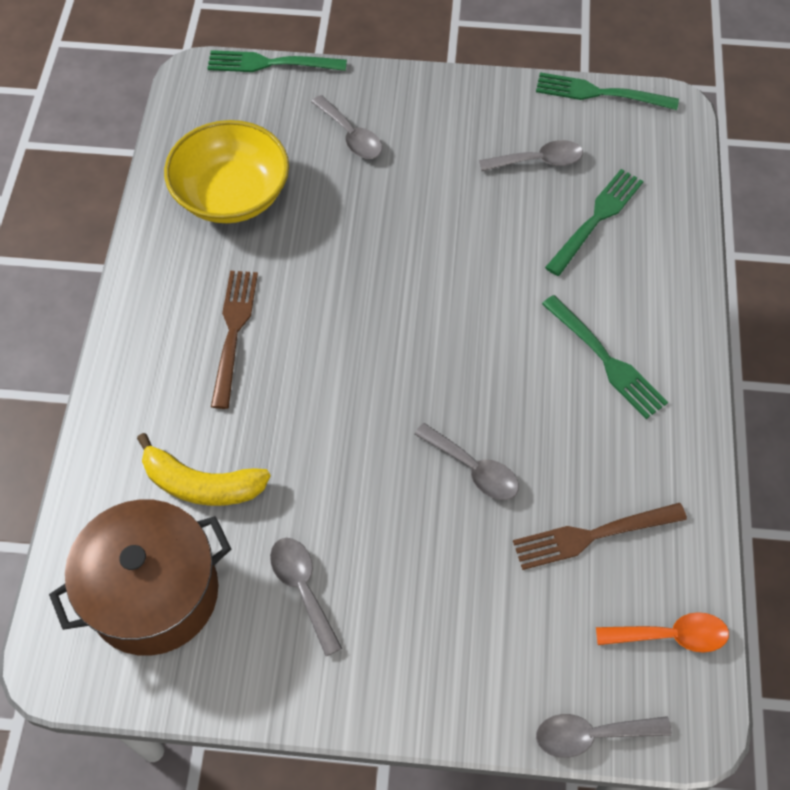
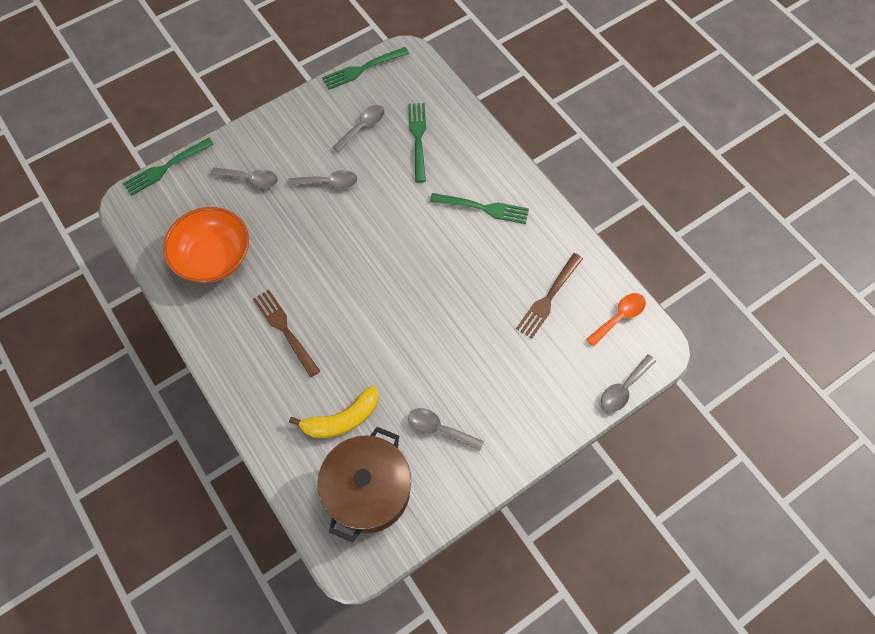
camera: 40 degrees left, 5 degrees up
yellow bowl [164,120,289,223] -> orange bowl [163,207,249,283]
grey spoon [414,423,519,500] -> grey spoon moved to [288,170,357,189]

